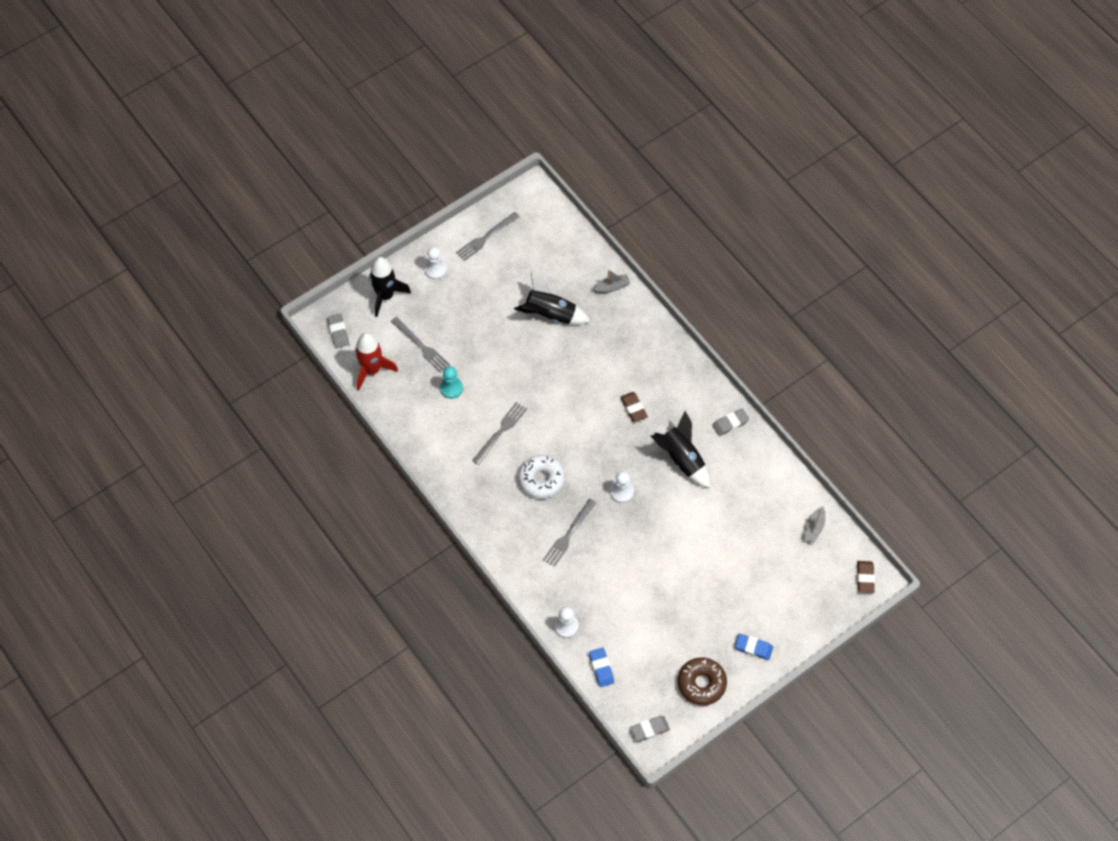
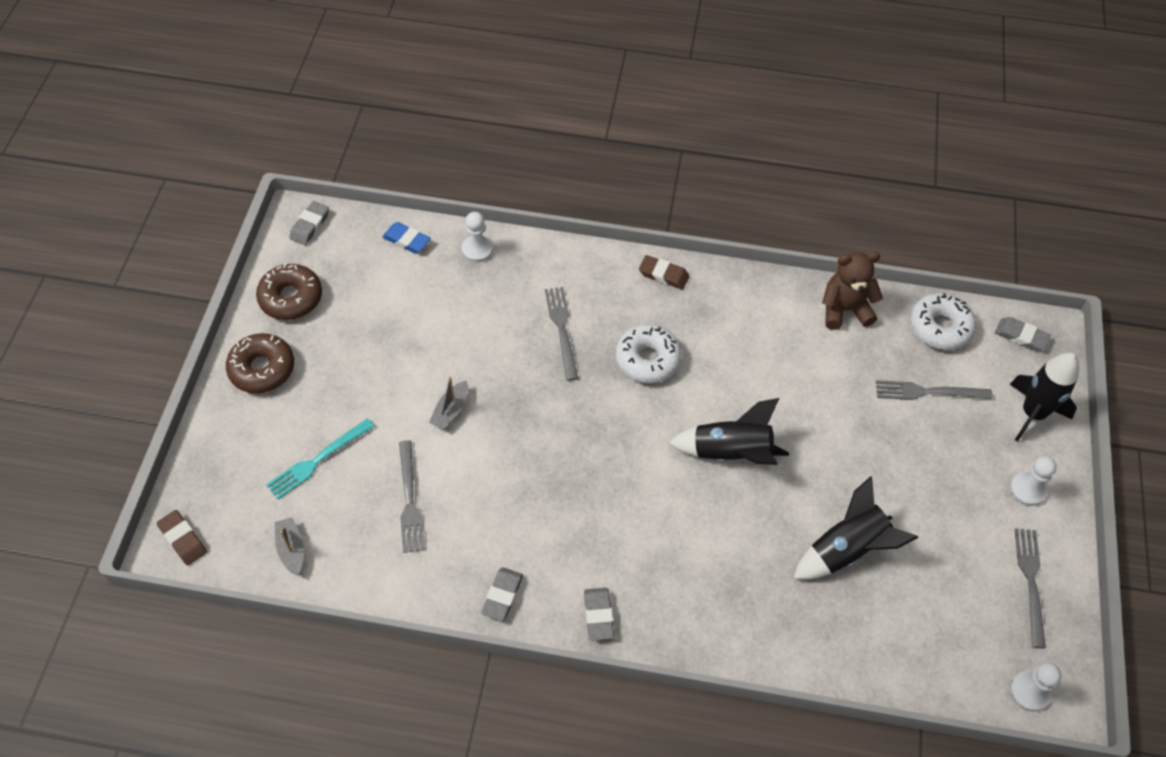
camera: 135 degrees right, 5 degrees down
red rocket [355,333,398,390] -> white donut [910,293,976,350]
turquoise pawn [440,366,463,399] -> none
grey fork [472,402,527,465] -> grey fork moved to [399,440,425,553]
grey boat [592,270,630,293] -> grey boat moved to [429,377,468,429]
white pawn [610,471,634,503] -> white pawn moved to [1010,663,1061,712]
brown eraser [620,392,648,422] -> brown eraser moved to [639,255,689,290]
black rocket [651,411,710,488] -> black rocket moved to [669,398,789,465]
blue eraser [734,634,773,660] -> brown donut [226,333,294,393]
none -> turquoise fork [266,418,375,499]
none -> grey eraser [584,588,614,641]
none -> brown teddy bear [822,252,883,330]

